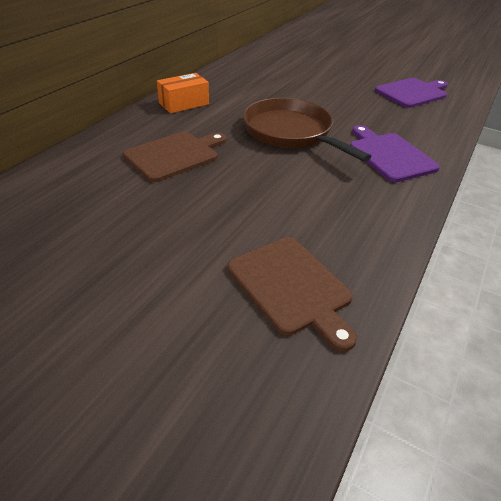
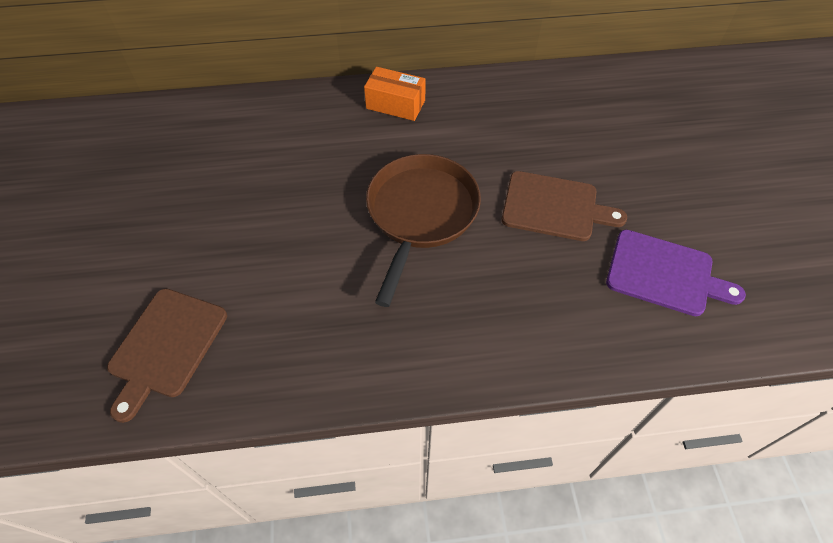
camera: 55 degrees right, 15 degrees up
brown cutting board [123,132,226,182] -> brown cutting board moved to [502,171,627,241]
purple cutting board [350,125,440,182] -> none

